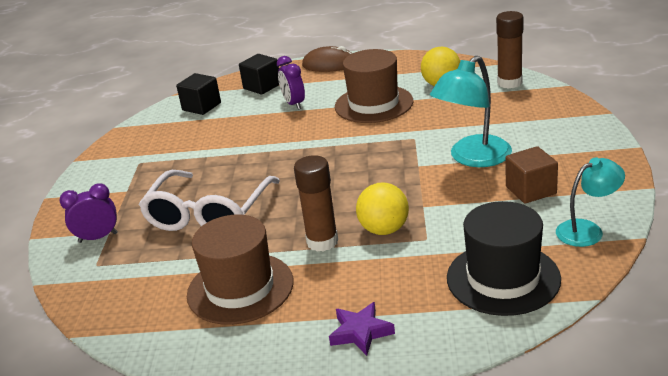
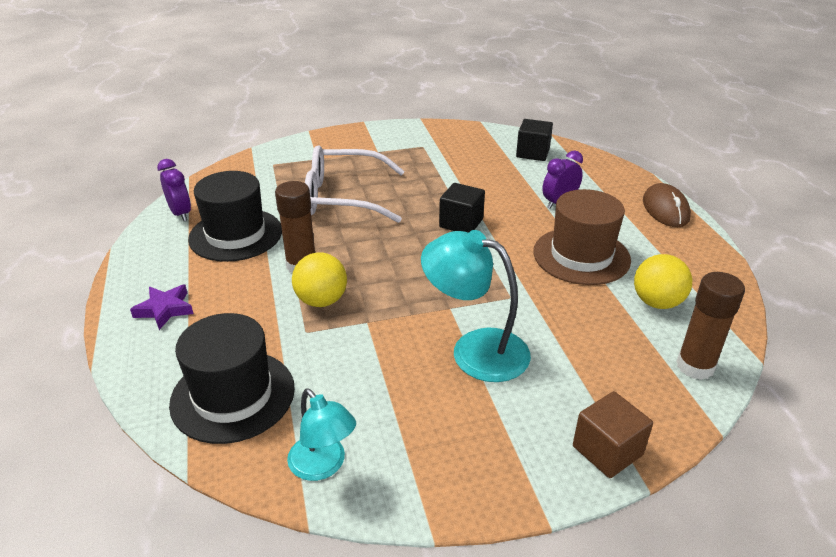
camera: 70 degrees right, 5 degrees up
purple clock [59,183,118,243] -> purple clock moved to [157,159,191,221]
brown hat [187,215,293,325] -> black hat [188,171,282,262]
black cube [239,54,279,95] -> black cube moved to [439,183,485,233]
brown cube [506,146,558,204] -> brown cube moved to [573,391,653,478]

